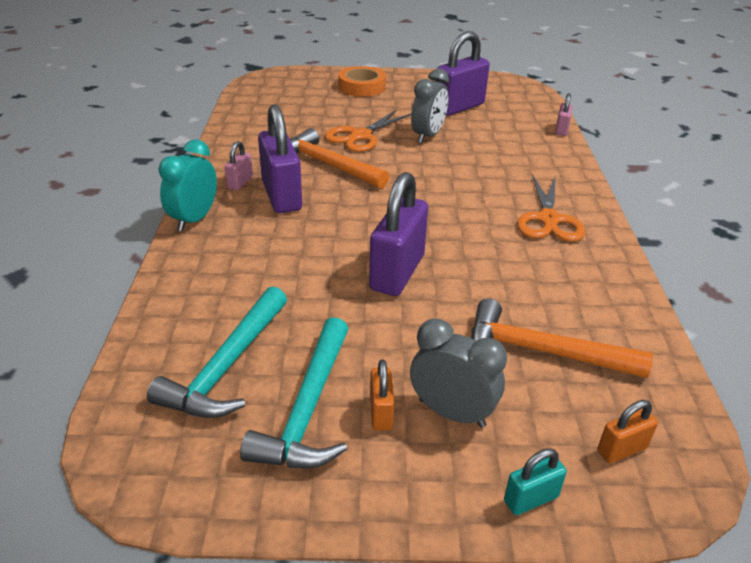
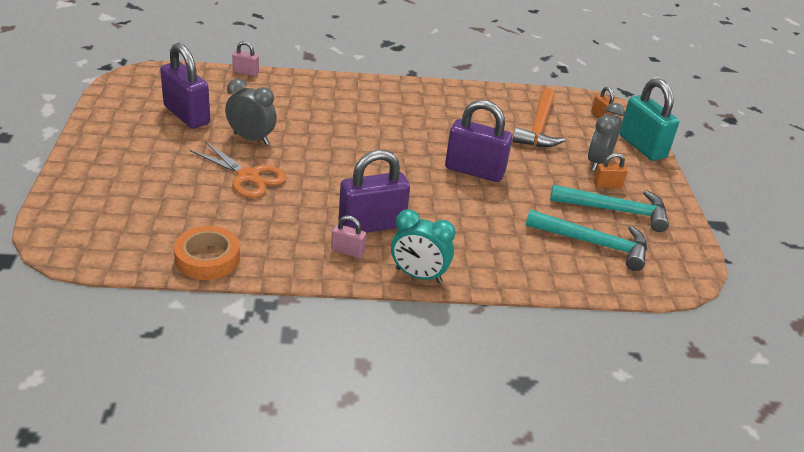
camera: 95 degrees left, 0 degrees up
orange hammer [290,128,389,189] -> none
orange tape [339,66,386,97] -> orange tape moved to [174,226,240,280]
turquoise padlock [504,448,567,515] -> turquoise padlock [619,78,679,161], size x2.08
orange scissors [517,175,585,242] -> none

